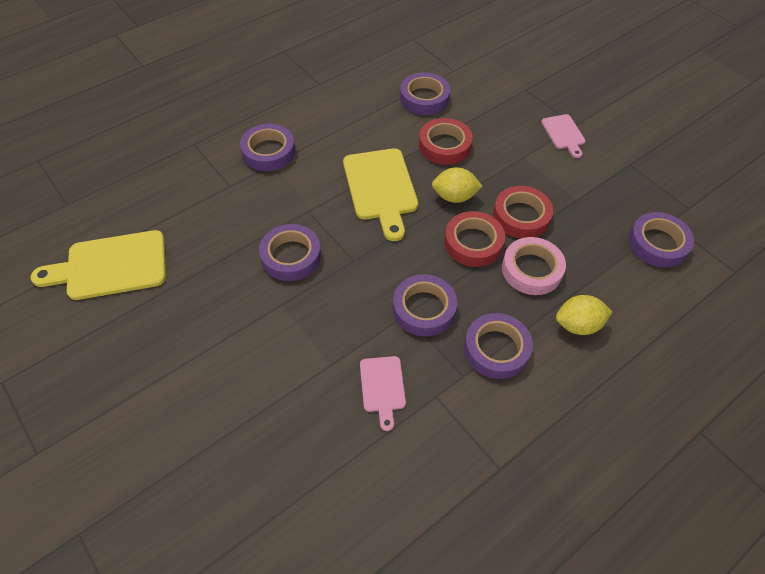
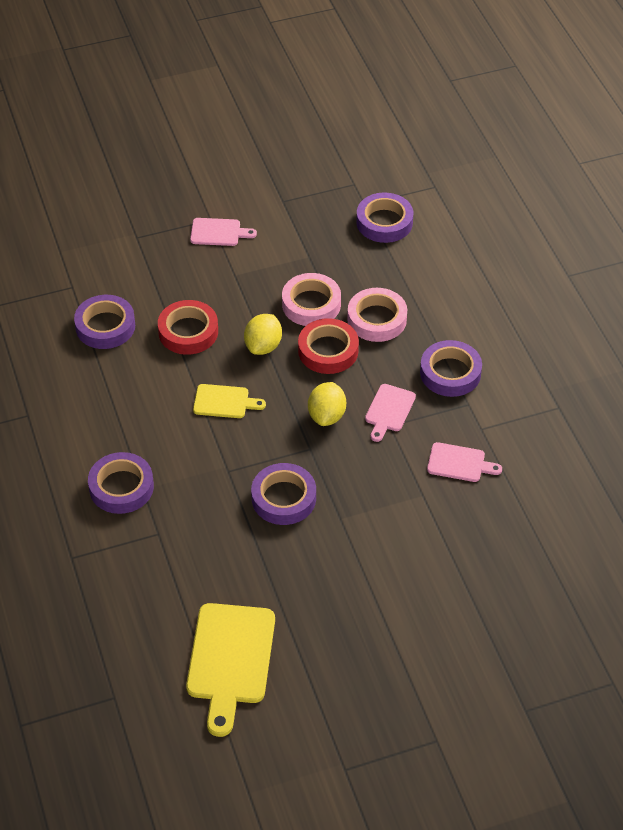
camera: 70 degrees left, 5 degrees down
yellow cutting board [343,148,418,241] -> yellow cutting board [193,384,266,418], size x0.54
purple tape [393,274,457,337] -> pink cutting board [365,384,416,442]
red tape [493,186,553,239] -> pink tape [282,273,341,326]
yellow lemon [556,295,612,335] -> yellow lemon moved to [308,382,346,426]

